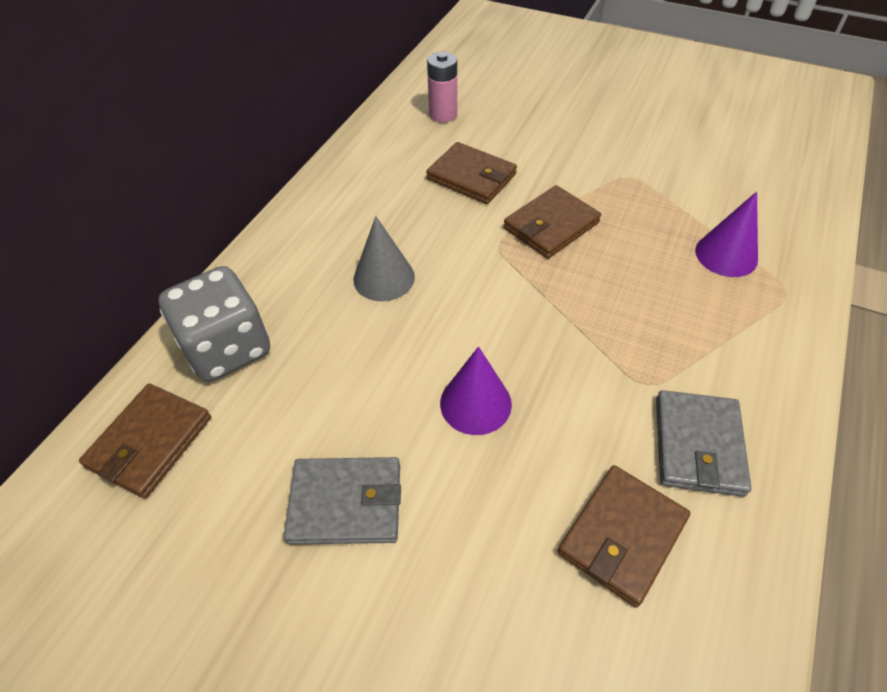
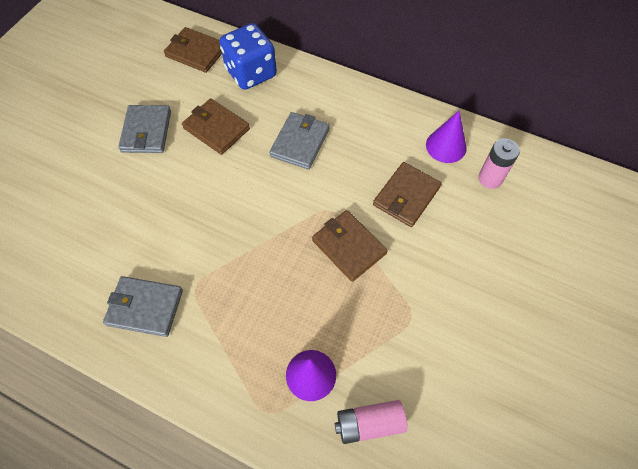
camera: 90 degrees right, 10 degrees up
grey dice [158,266,270,382] -> blue dice [219,23,277,90]
grey cone [353,216,415,301] -> grey wallet [269,112,330,170]
purple cone [440,347,512,435] -> purple cone moved to [426,111,467,163]
brown wallet [558,465,690,608] -> brown wallet moved to [182,98,250,155]
none -> pink battery [335,400,407,444]

